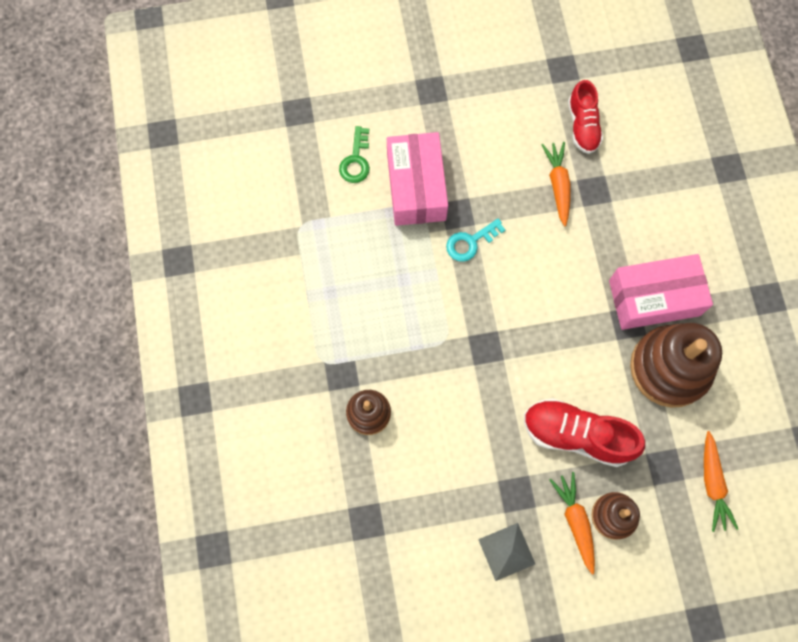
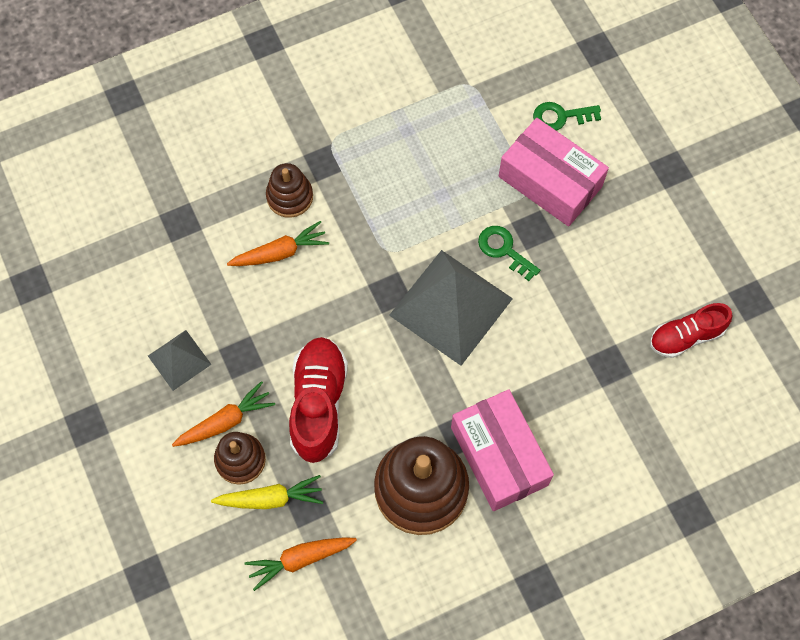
camera: 75 degrees right, 5 degrees down
pink box [387,132,448,226] -> pink box turned 60 degrees clockwise [499,118,609,226]
turquoise key [446,219,505,262] -> green key [478,226,540,281]
orange carrot [542,142,571,227] -> orange carrot moved to [227,221,329,266]
none -> yellow carrot [211,475,323,509]
none -> grey pyramid [389,250,513,366]

